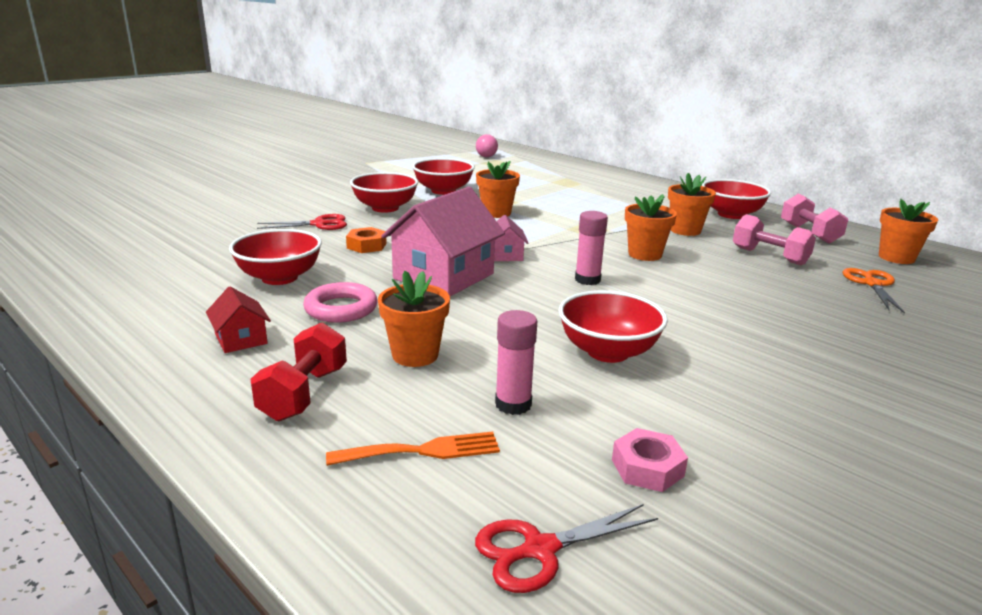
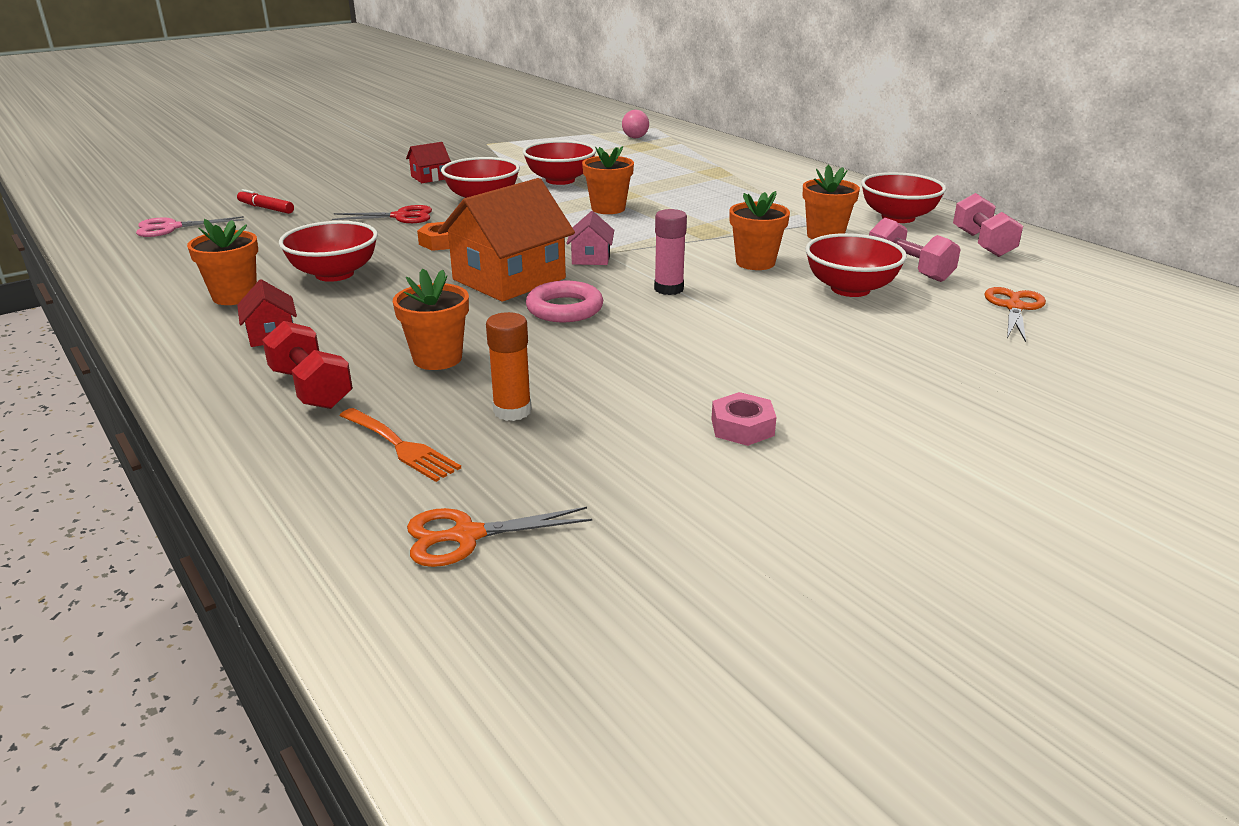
camera: 10 degrees right, 5 degrees up
red dumbbell [250,323,347,421] -> red dumbbell turned 60 degrees counterclockwise [262,321,353,409]
pink ring [303,282,378,323] -> pink ring moved to [526,281,603,322]
orange fork [326,432,500,466] -> orange fork turned 45 degrees clockwise [340,408,461,482]
pink house [381,187,505,296] -> orange house [438,178,575,302]
red scissors [475,504,658,593] -> orange scissors [407,507,592,567]
pink glue stick [495,310,537,415] -> orange glue stick [486,312,532,421]
red bowl [559,290,668,363] -> red bowl moved to [805,233,907,297]
pink nut [612,428,688,492] -> pink nut moved to [712,392,776,446]
orange flower pot [879,199,938,264] -> orange flower pot moved to [187,219,258,305]
none -> pink scissors [136,216,244,237]
none -> red marker [237,189,294,214]
none -> red house [406,142,451,183]

